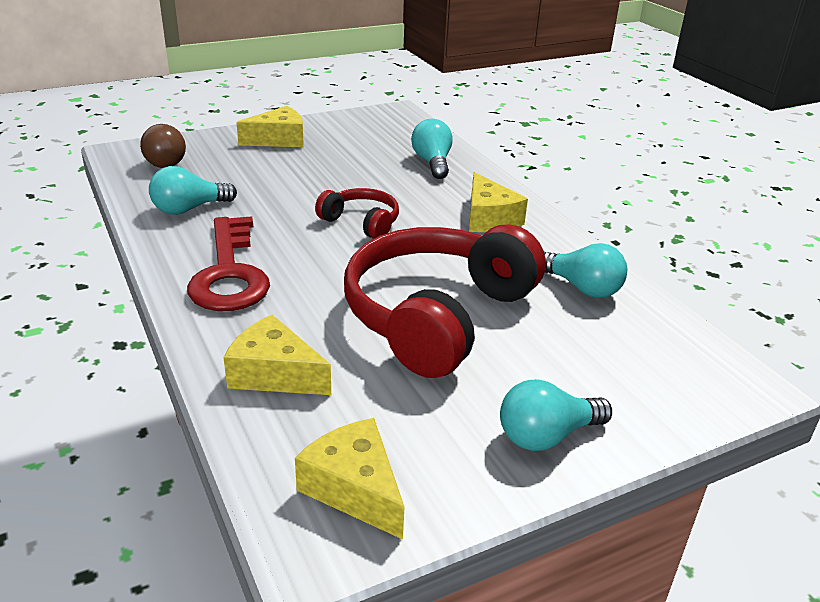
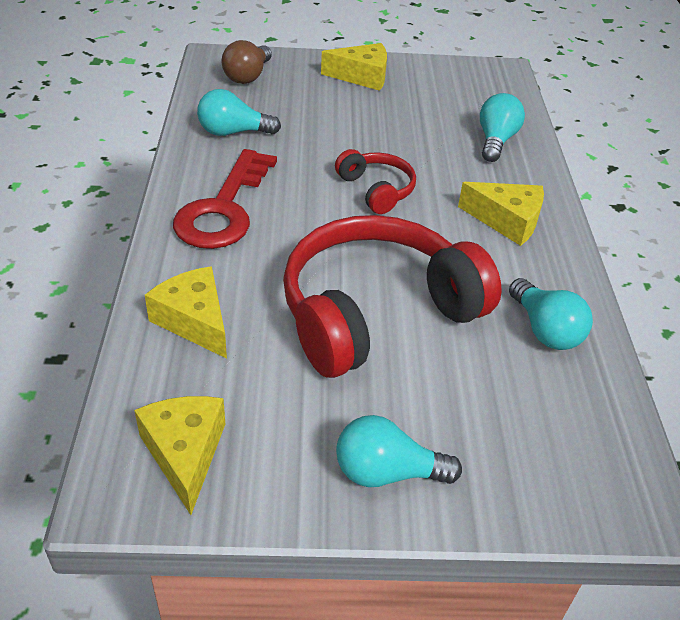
camera: 25 degrees right, 10 degrees up
yellow cheese [469,172,528,232] -> yellow cheese turned 75 degrees counterclockwise [458,182,544,246]

